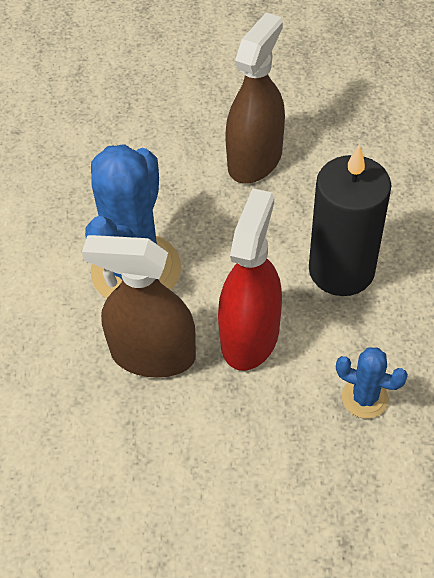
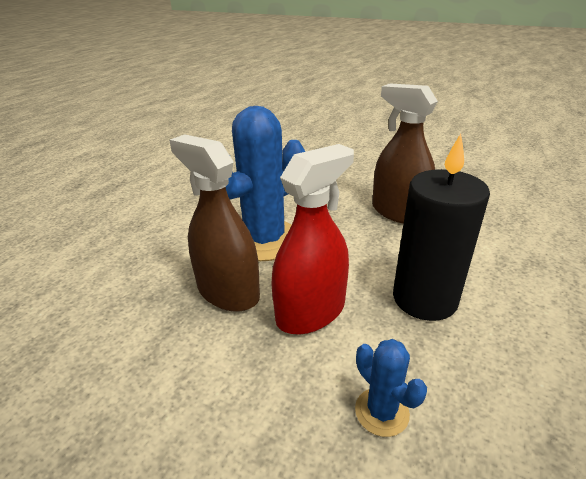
camera: 30 degrees right, 20 degrees down
brown spray bottle [225,12,285,184] -> brown spray bottle turned 105 degrees counterclockwise [372,84,438,224]

